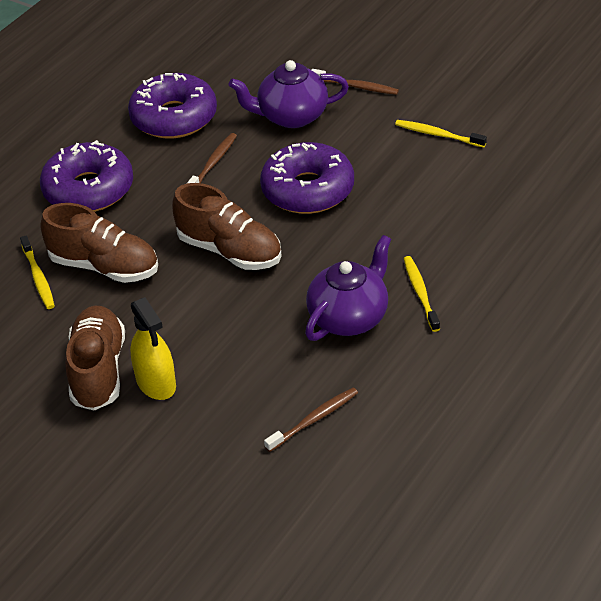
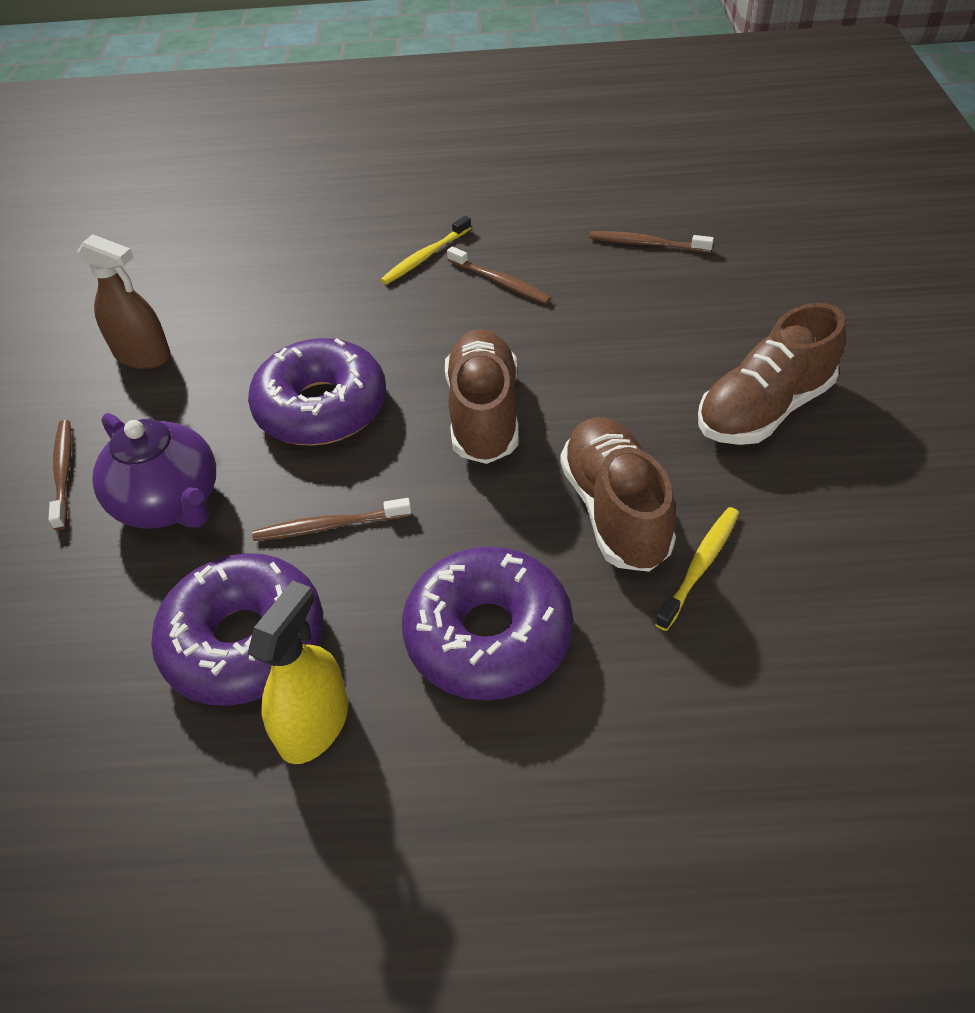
camera: 125 degrees left, 5 degrees up
yellow spray bottle [130,297,176,400] -> yellow spray bottle moved to [248,581,348,764]
purple teapot [305,235,391,341] -> brown toothbrush [447,246,551,304]
yellow toothbrush [395,120,487,148] -> brown spray bottle [78,234,171,369]

